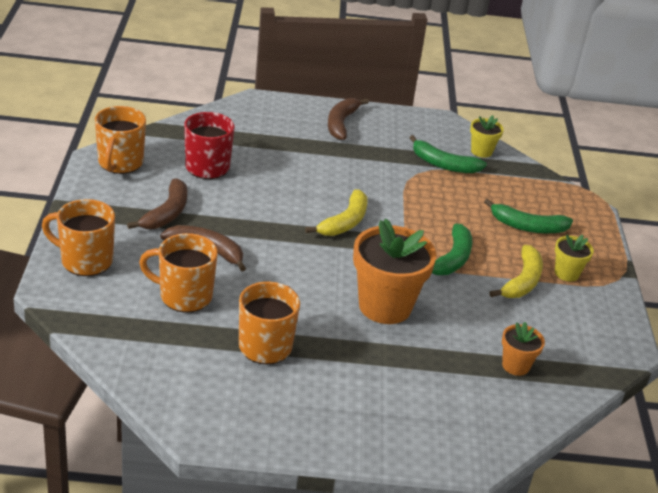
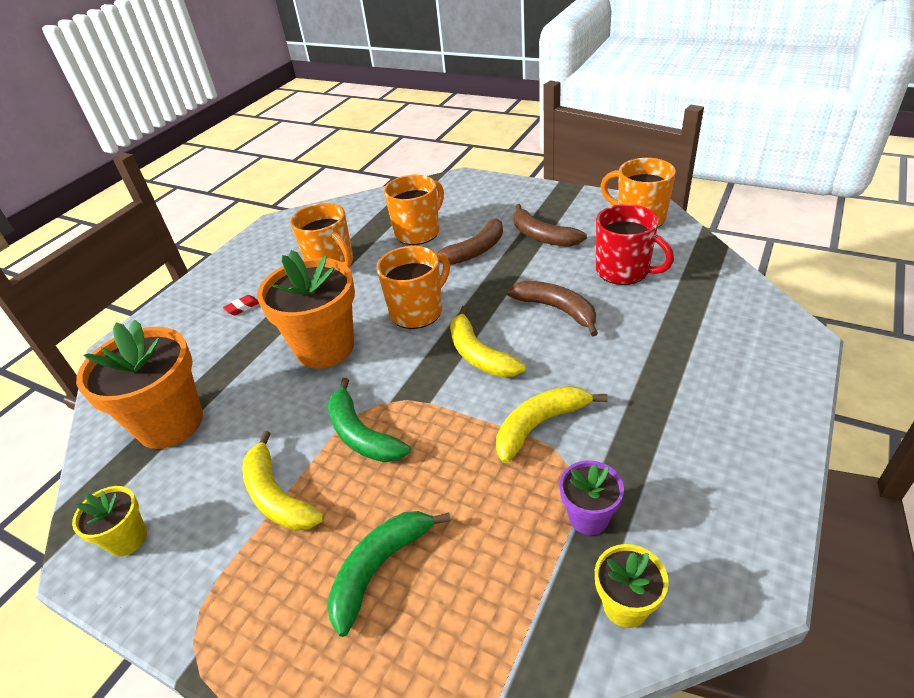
camera: 125 degrees right, 5 degrees up
orange mug [42,199,115,276] -> orange mug moved to [376,246,450,329]
brown banana [328,98,369,140] -> brown banana moved to [506,281,598,336]
green banana [409,135,487,173] -> purple flower pot [559,461,624,535]
orange flower pot [502,322,545,376] -> orange flower pot [76,320,203,449], size x2.01
yellow flower pot [555,234,594,281] -> yellow flower pot moved to [72,486,147,556]
none -> red eraser [223,295,259,315]
none -> yellow banana [496,386,608,463]

